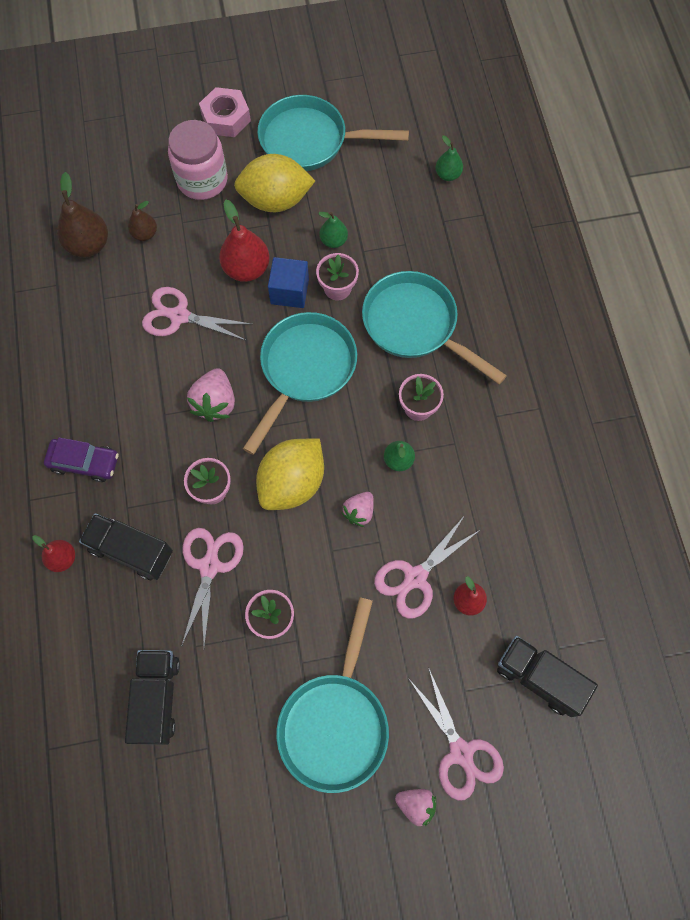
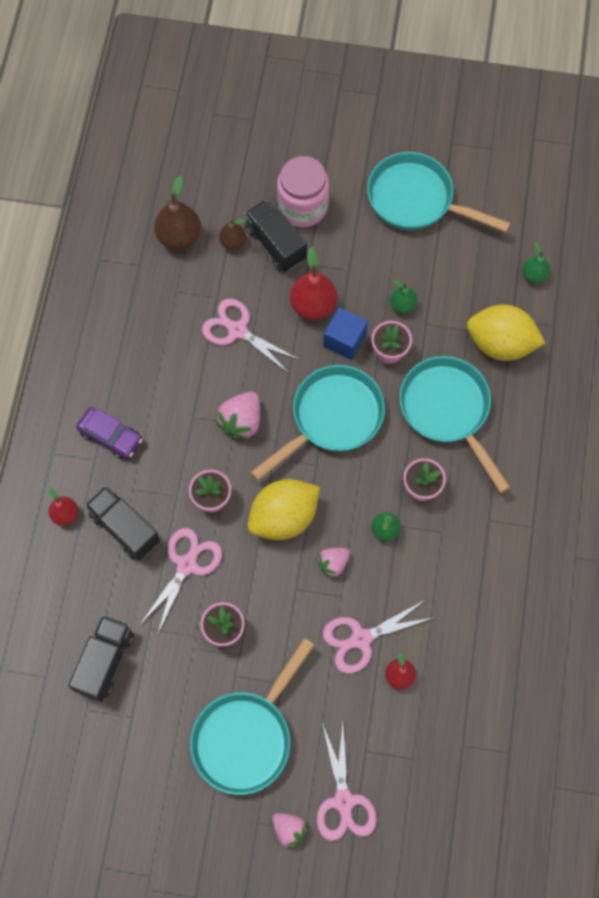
camera: 20 degrees right, 0 degrees up
pink nut [199,87,251,137] -> none
yellow lemon [234,154,315,212] -> yellow lemon moved to [467,304,545,361]
black truck [497,636,598,717] -> black truck moved to [244,200,307,272]

